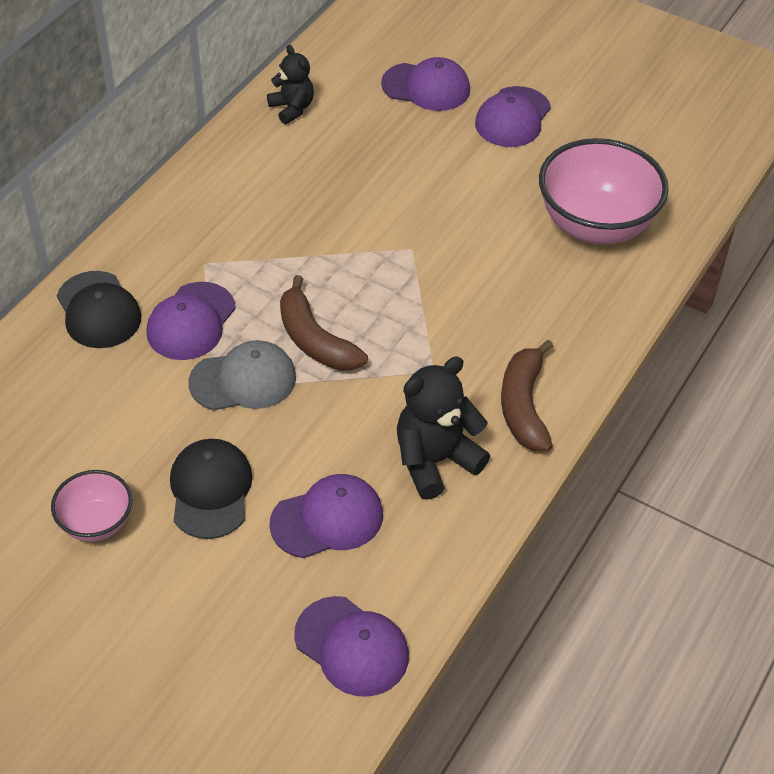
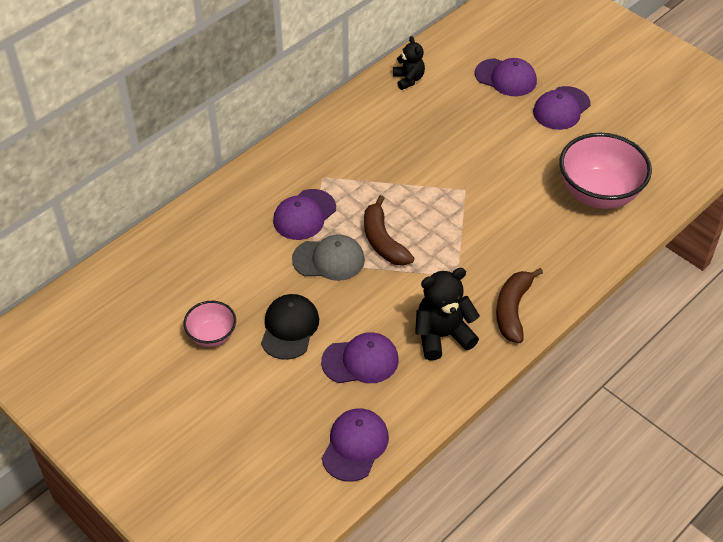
camera: 15 degrees right, 0 degrees up
black cap [57,271,141,348] -> none
purple cap [294,596,409,697] -> purple cap turned 120 degrees counterclockwise [322,408,389,482]

